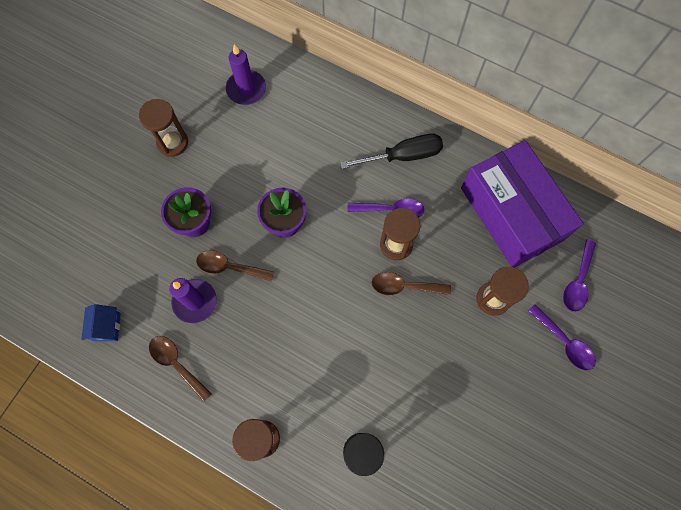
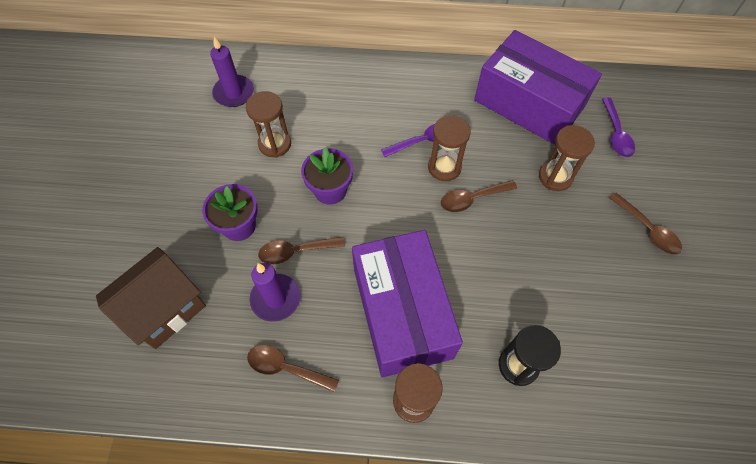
camera: 25 degrees left, 10 degrees down
blue house [81,304,121,341] -> none
brown hourglass [139,99,188,157] -> brown hourglass moved to [246,91,291,158]
black screwdriver [340,133,443,169] -> none
purple spoon [528,304,596,370] -> none
none -> brown house [96,247,206,349]
none -> purple box [352,230,463,377]
none -> brown spoon [609,193,682,255]

